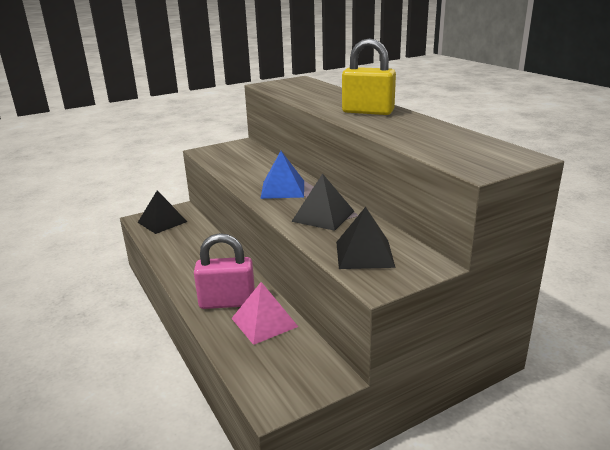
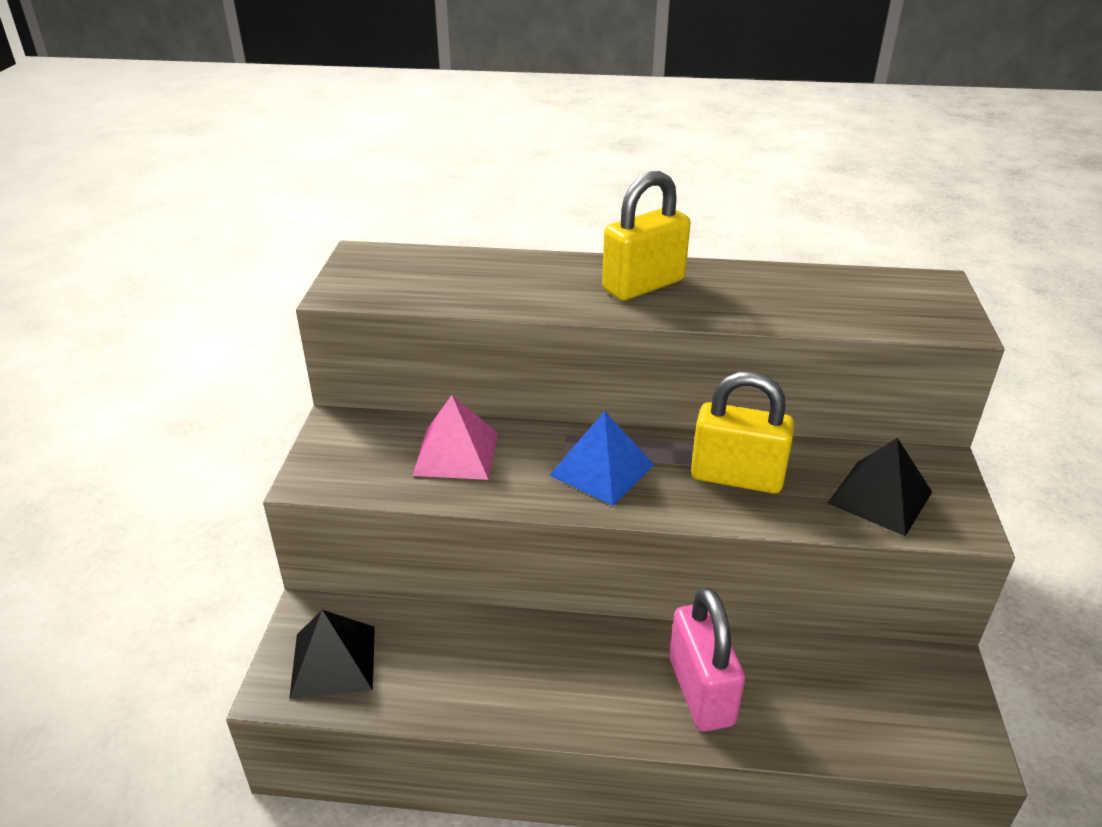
camera: 55 degrees left, 10 degrees up
pink padlock [194,233,255,309] -> pink padlock turned 45 degrees counterclockwise [669,587,745,732]
pink pyramid [231,282,298,345] -> pink pyramid moved to [413,395,498,480]
black pyramid [291,173,354,231] -> yellow padlock [691,371,794,493]

